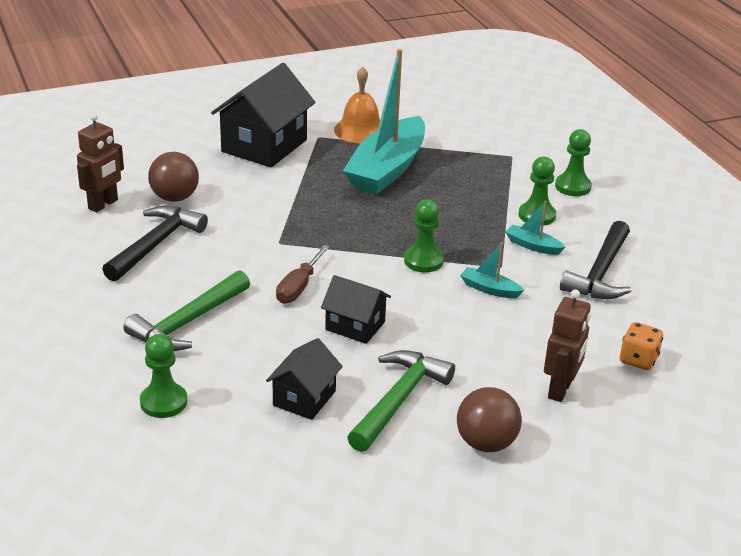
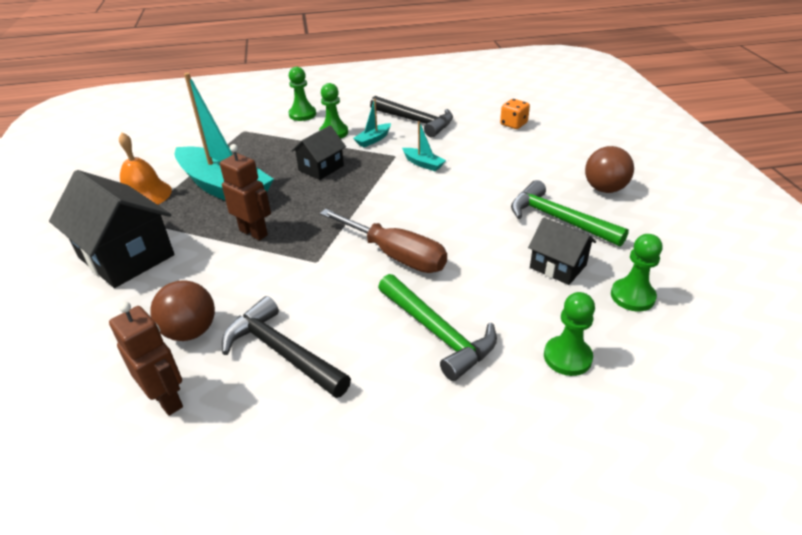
camera: 75 degrees left, 5 degrees up
brown screwdriver [276,245,329,304] -> brown screwdriver [320,209,447,273], size x1.57
black house [321,275,391,344] -> black house moved to [291,125,346,180]
green pawn [404,199,444,272] -> green pawn moved to [611,234,663,311]
turquoise boat [460,243,524,298] -> turquoise boat turned 90 degrees counterclockwise [402,121,446,171]
brown robot [544,289,591,402] -> brown robot moved to [220,144,271,241]

